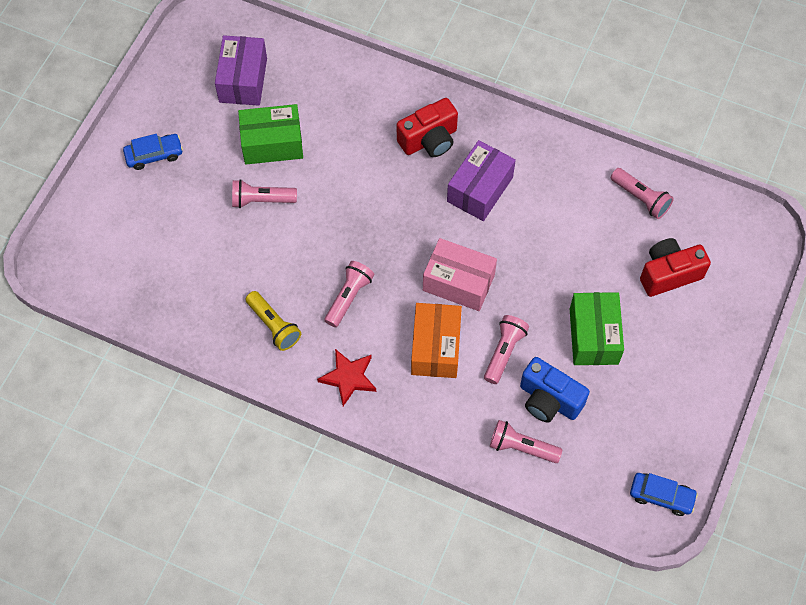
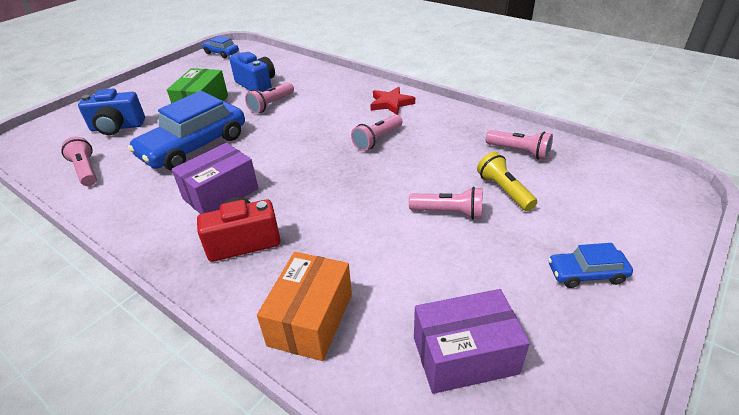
camera: 165 degrees left, 25 degrees down
purple box [215,35,267,106] -> purple box turned 60 degrees clockwise [414,289,530,394]
green box [238,104,303,165] -> none
yellow flashlight [246,291,301,351] -> yellow flashlight moved to [477,152,537,211]
orange box [411,303,462,378] -> orange box moved to [257,252,352,361]
pink box [423,238,497,311] -> none
pink flashlight [490,420,562,463] -> pink flashlight moved to [486,130,553,160]
red camera [640,238,711,297] -> blue camera [78,89,145,135]
none -> blue car [128,91,245,171]

